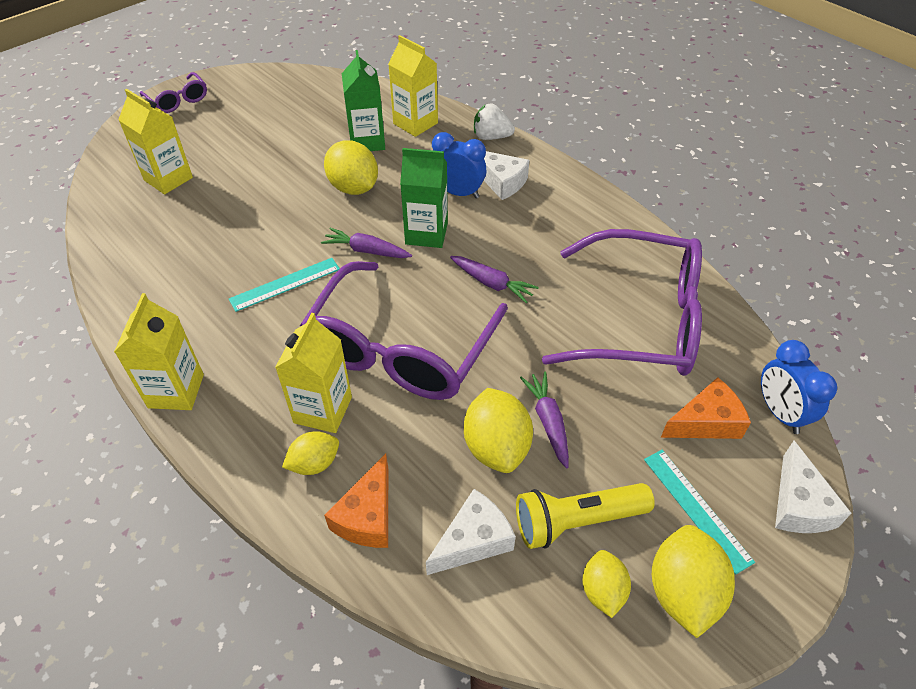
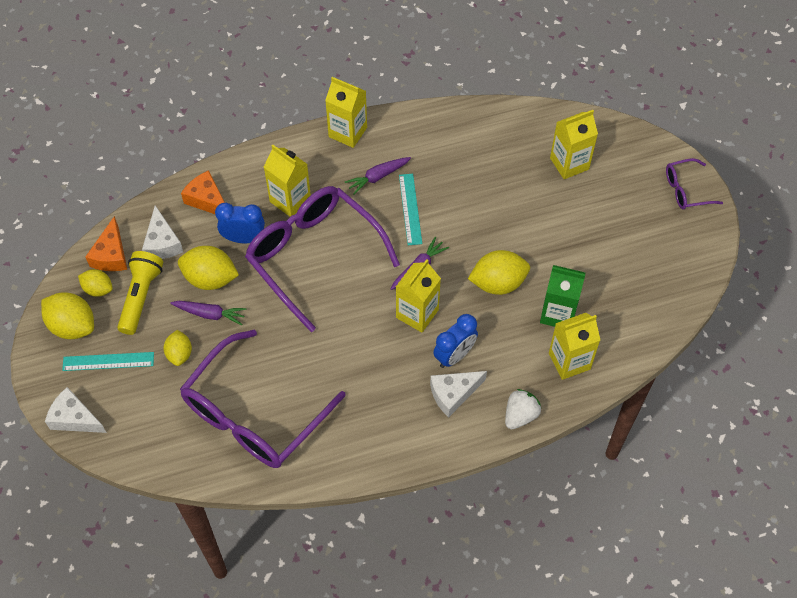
camera: 115 degrees right, 10 degrees up
yellow lemon [282,431,339,475] -> yellow lemon moved to [163,330,192,366]
green carton [400,148,448,248] -> yellow carton [396,259,441,333]
purple carrot [450,256,539,303] -> purple carrot moved to [345,157,411,195]
orange cheese [661,377,751,439] -> orange cheese moved to [85,216,127,271]
blue clock [761,340,837,434] -> blue clock moved to [215,203,265,243]

